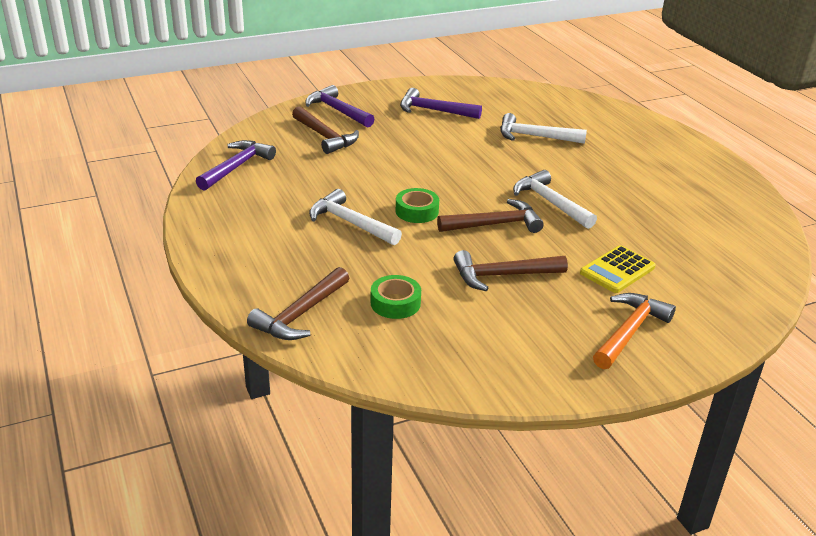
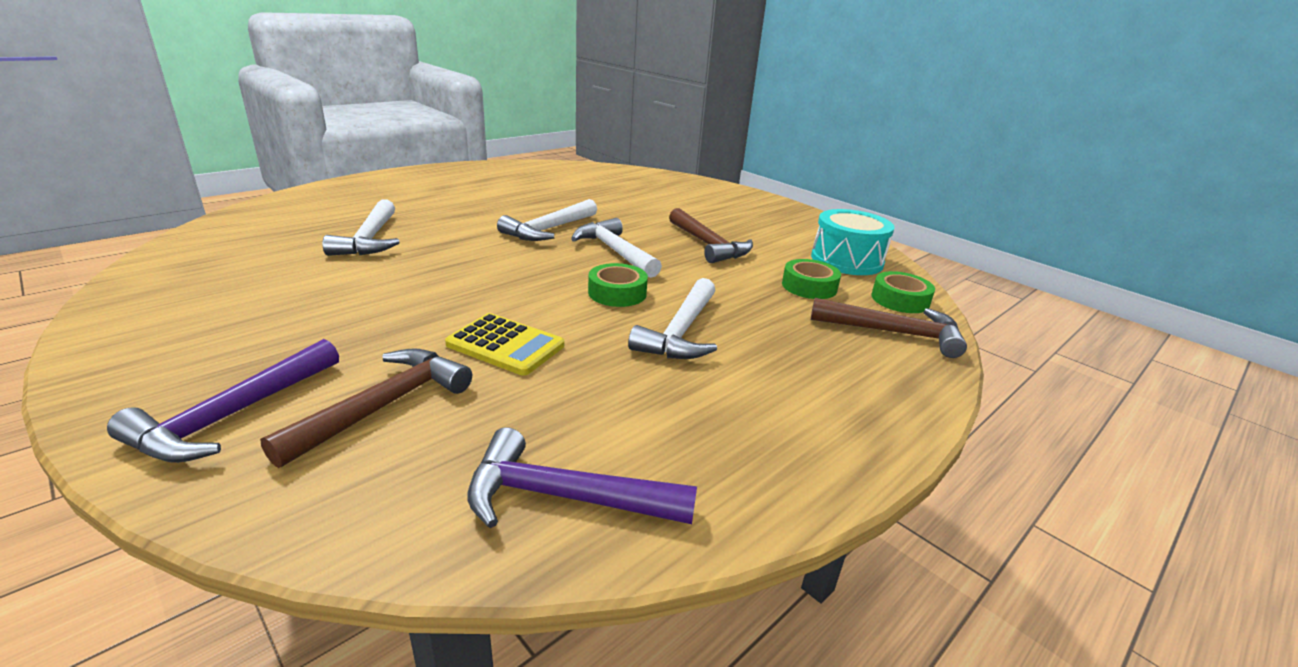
camera: 110 degrees left, 5 degrees down
purple hammer [400,88,482,119] -> none
brown hammer [437,199,544,233] -> white hammer [571,218,662,278]
yellow calculator [580,245,656,293] -> yellow calculator moved to [445,313,564,375]
orange hammer [593,293,676,369] -> none
none -> turquoise drum [811,209,895,275]
none -> green tape [871,271,935,313]

